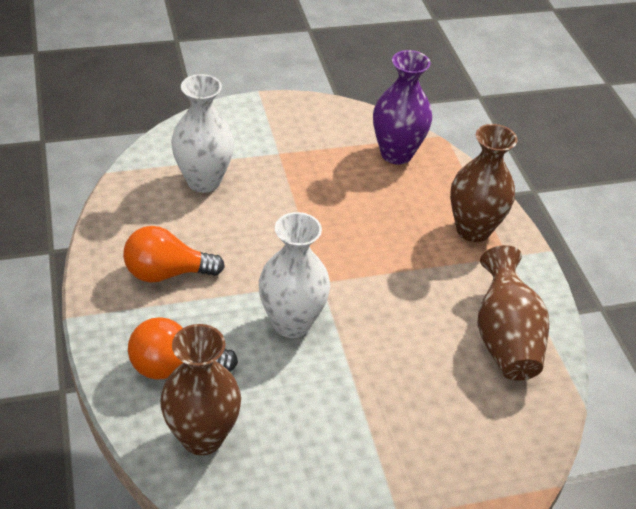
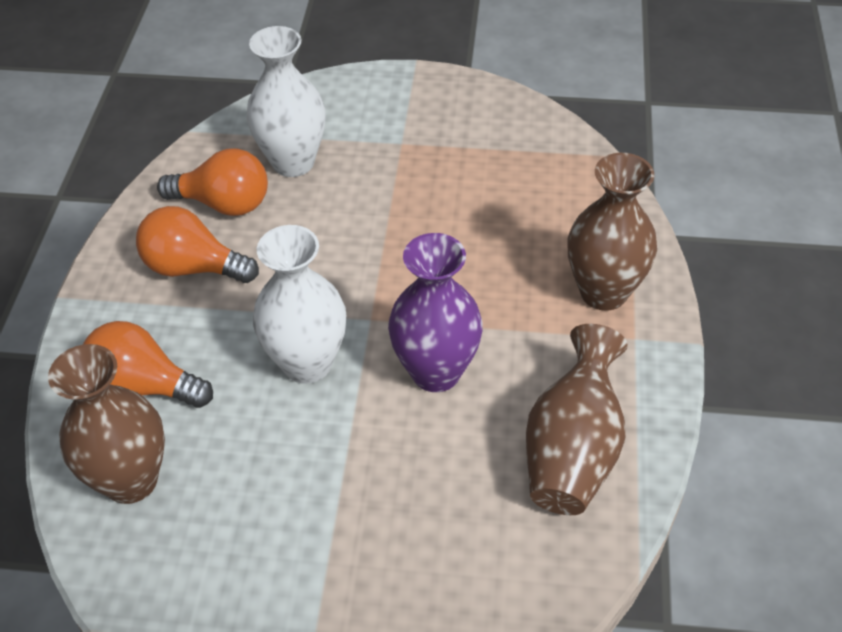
camera: 25 degrees right, 5 degrees up
purple vase [373,50,432,164] -> purple vase moved to [388,233,483,392]
none -> orange light bulb [157,148,268,216]

